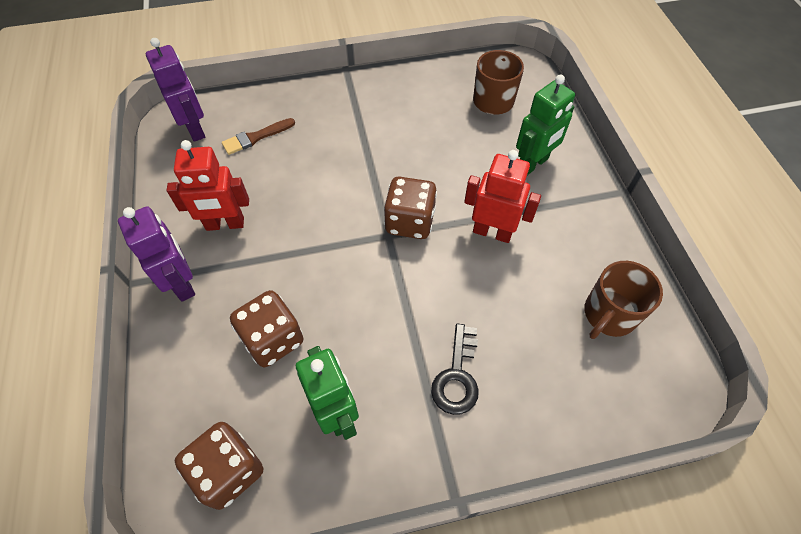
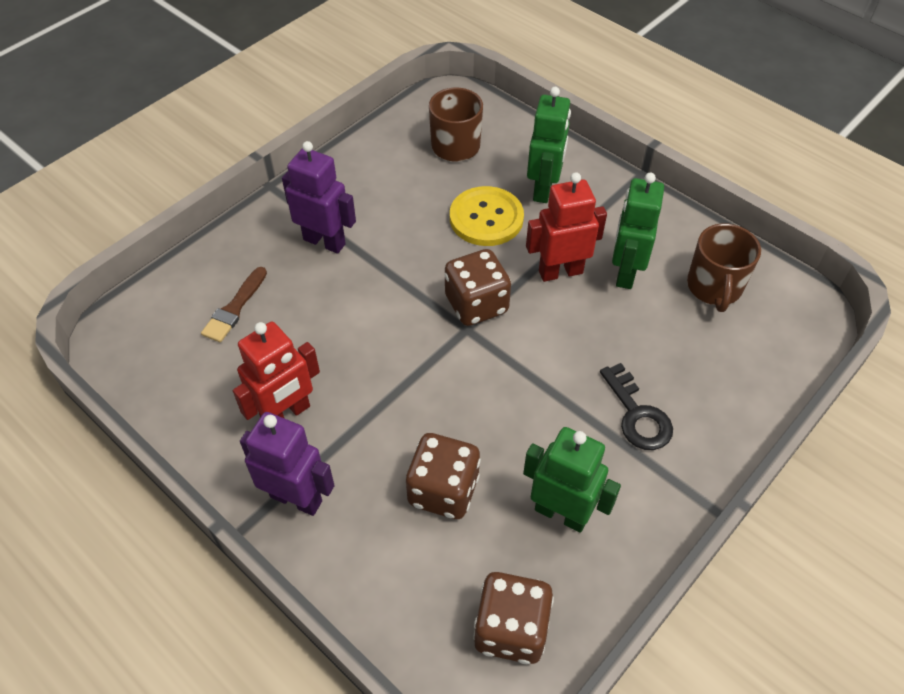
camera: 35 degrees left, 5 degrees down
purple robot [146,38,205,142] -> purple robot moved to [282,141,356,254]
none -> yellow button [450,186,524,246]
none -> green robot [612,173,664,289]

